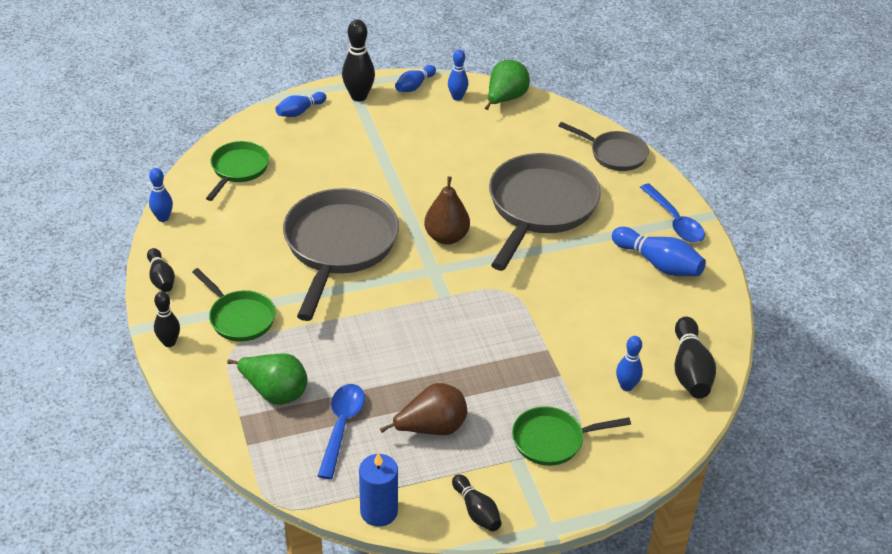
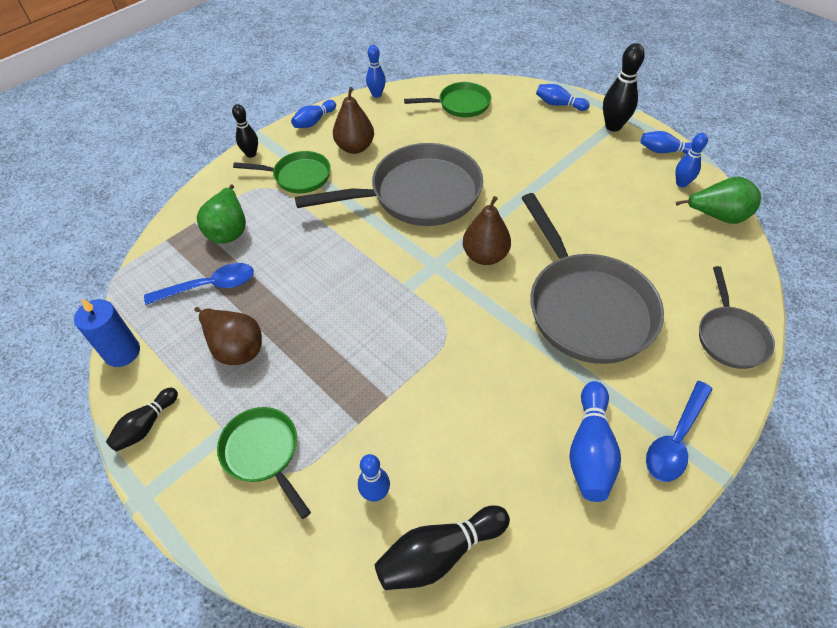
camera: 65 degrees right, 10 degrees up
black bowling pin [147,248,175,292] -> blue bowling pin [291,100,336,128]
green pan [192,268,276,342] -> green pan turned 105 degrees counterclockwise [233,151,331,193]
grey pan [489,153,601,271] -> grey pan turned 75 degrees clockwise [522,193,664,364]
none -> brown pear [333,87,374,154]

